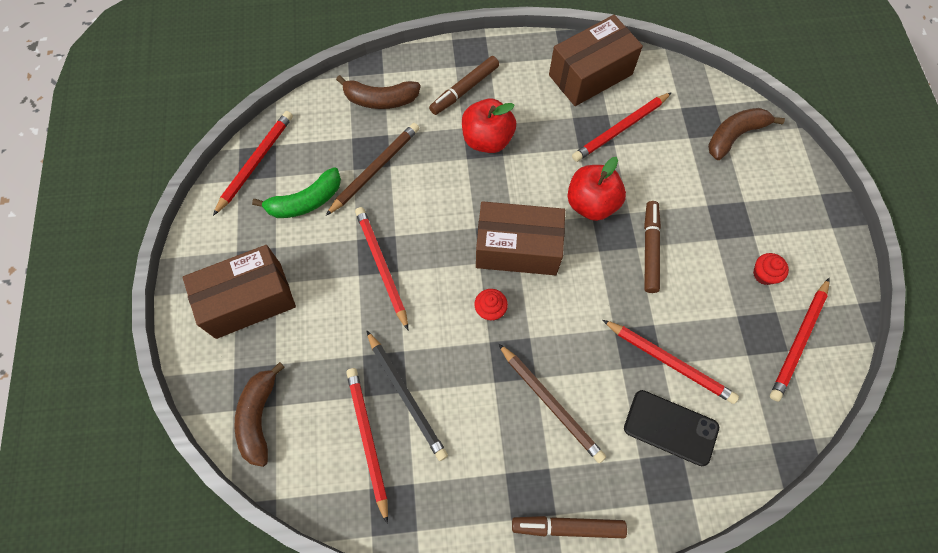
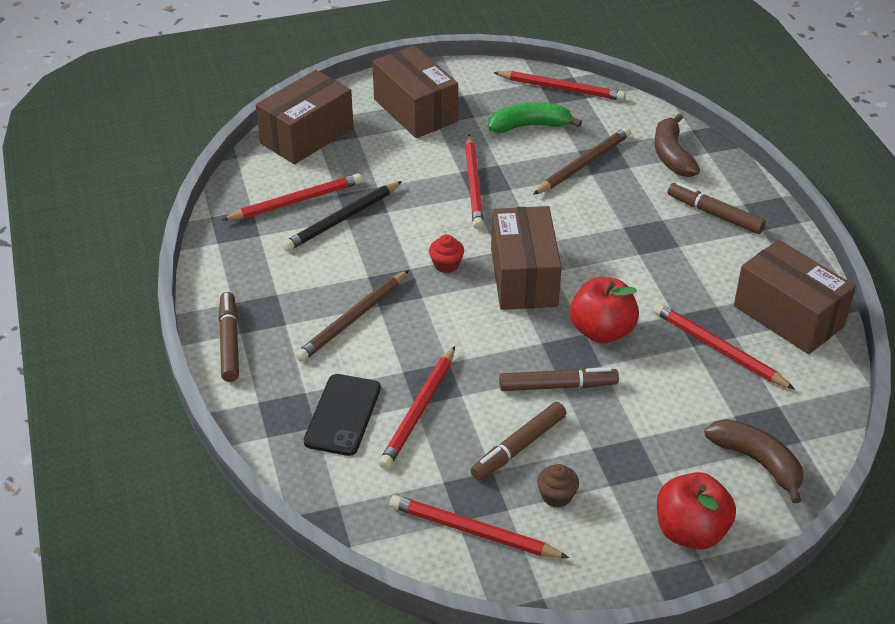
camera: 80 degrees right, 25 degrees down
brown banana [234,362,285,467] -> brown box [256,70,354,164]
green banana [252,167,341,218] -> green banana turned 120 degrees clockwise [489,102,582,133]
brown pencil [326,123,419,216] -> brown pencil turned 75 degrees counterclockwise [533,127,631,195]
red pencil [355,207,408,330] -> red pencil turned 120 degrees clockwise [465,135,484,229]
red apple [462,99,516,153] -> red apple moved to [657,472,736,550]
red cupcake [753,253,789,285] -> brown cupcake [537,464,579,508]
none -> brown marker [471,402,567,481]

